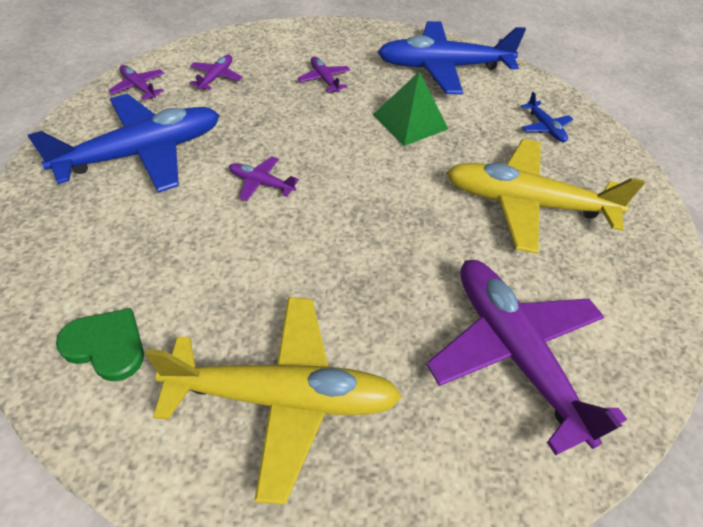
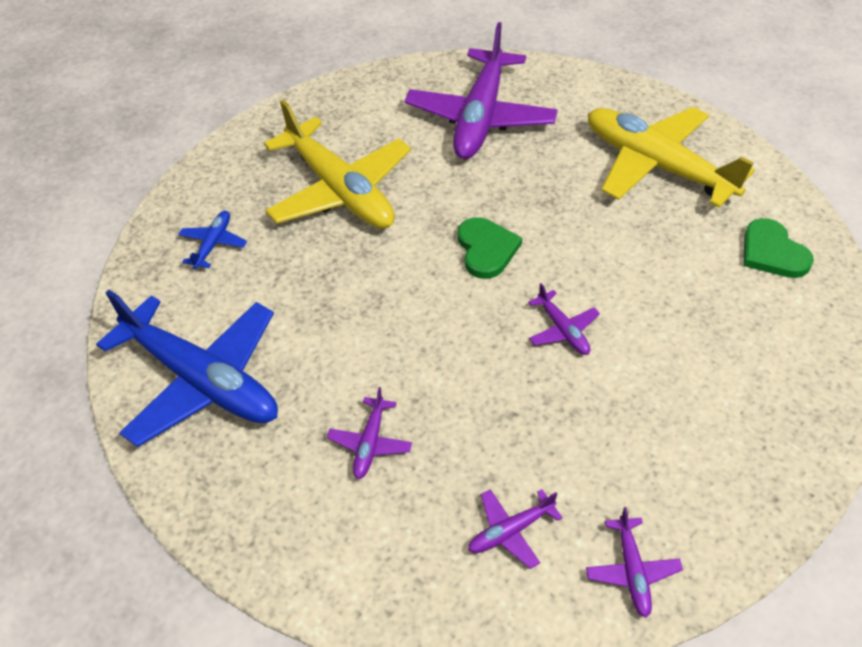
camera: 135 degrees left, 0 degrees up
blue plane [28,94,219,193] -> none
green pyramid [373,71,448,146] -> none
none -> green heart [458,217,522,279]

